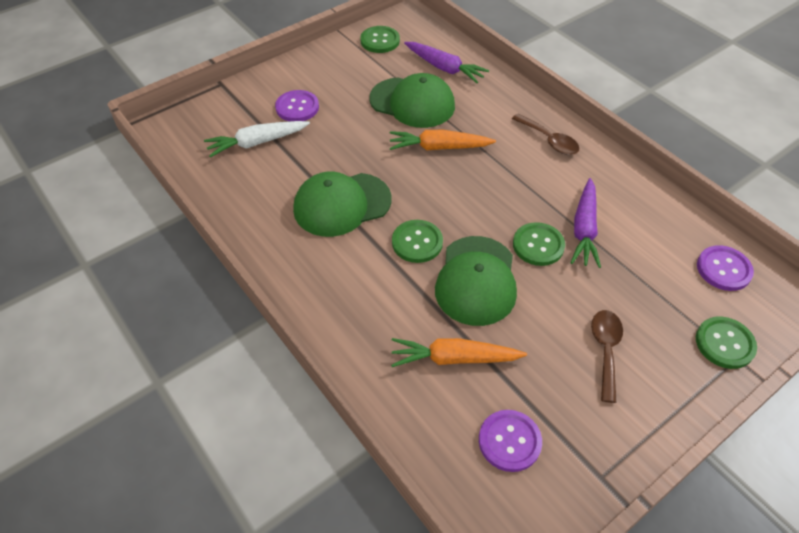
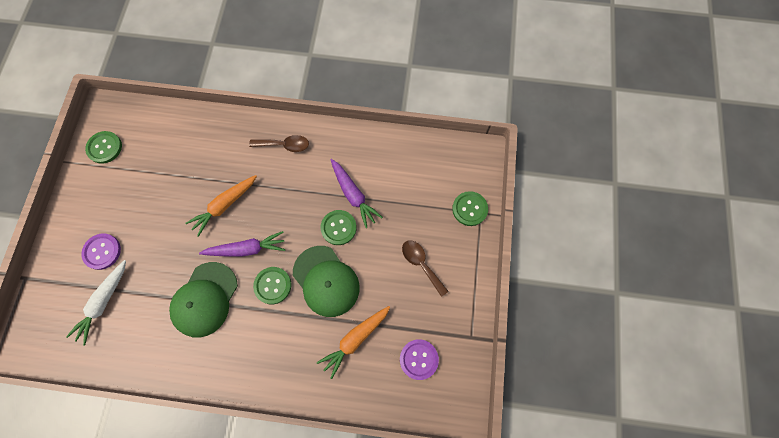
camera: 45 degrees left, 20 degrees up
green cap [369,73,455,128] -> none
purple carrot [404,42,489,83] -> purple carrot moved to [199,231,285,257]
purple button [697,245,754,291] -> none

